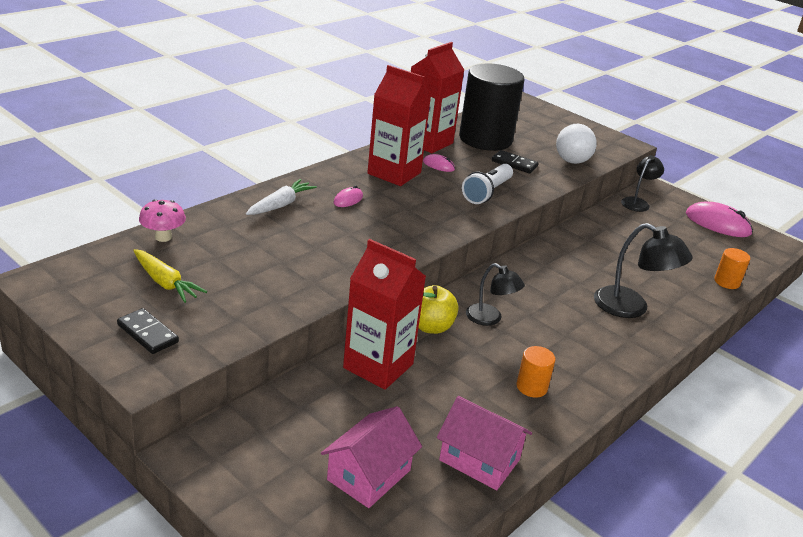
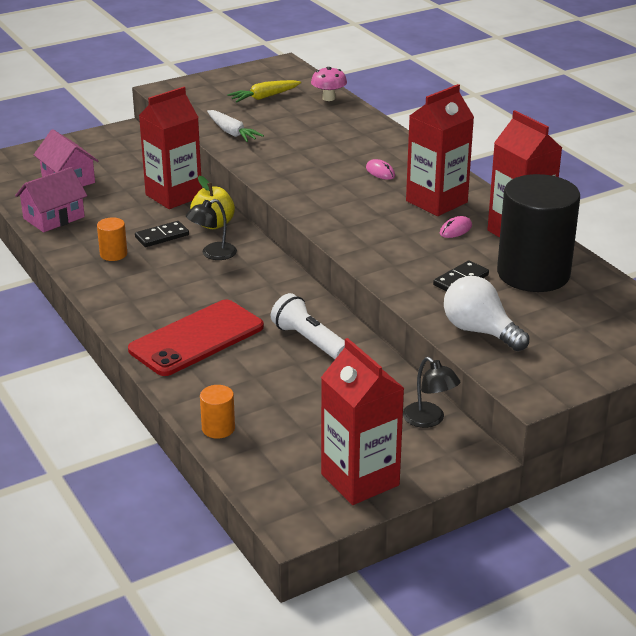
camera: 110 degrees right, 0 degrees up
black domino [117,308,179,354] -> black domino moved to [135,221,189,247]
white carrot [246,179,317,215] -> white carrot moved to [207,110,264,142]
white flashlight [462,164,513,204] -> white flashlight moved to [271,293,345,359]
black lamp [594,223,693,318] -> red phone [128,299,264,376]
pink mouse [686,202,753,237] -> red carton [321,338,404,505]

